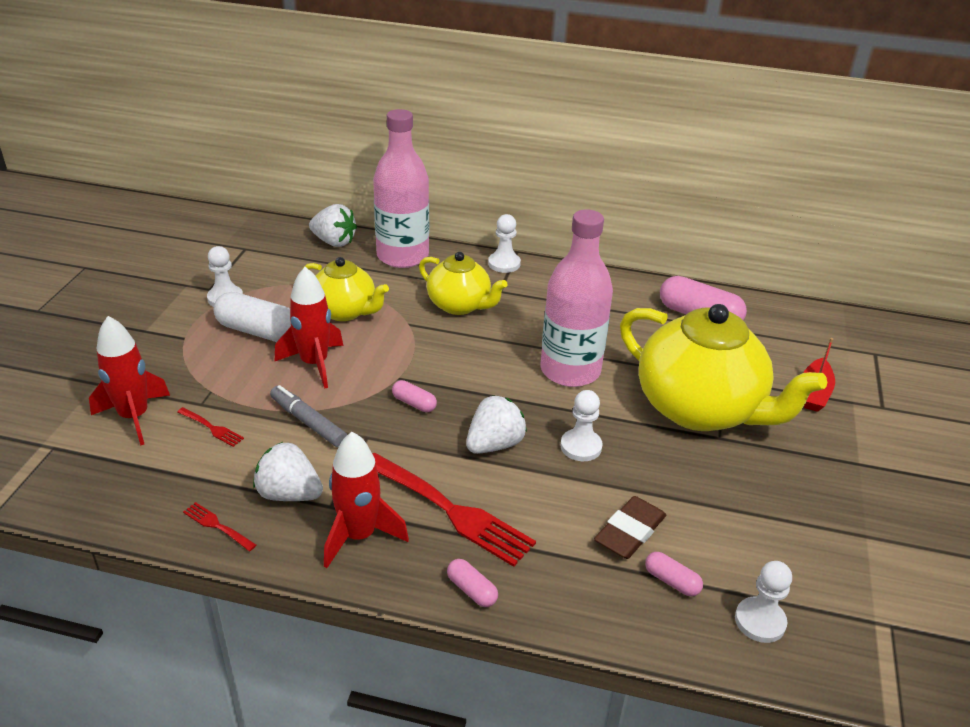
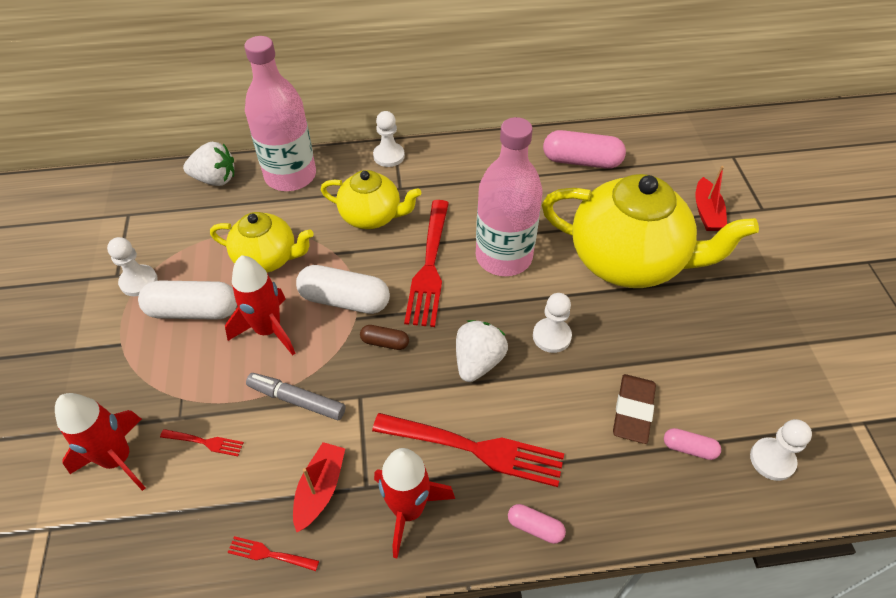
camera: 20 degrees left, 15 degrees up
white strawberry [253,442,323,501] -> red boat [293,442,345,532]
pink capsule [392,380,437,412] -> brown capsule [360,325,409,350]
none -> white capsule [296,265,390,314]
none -> red fork [404,200,449,327]

